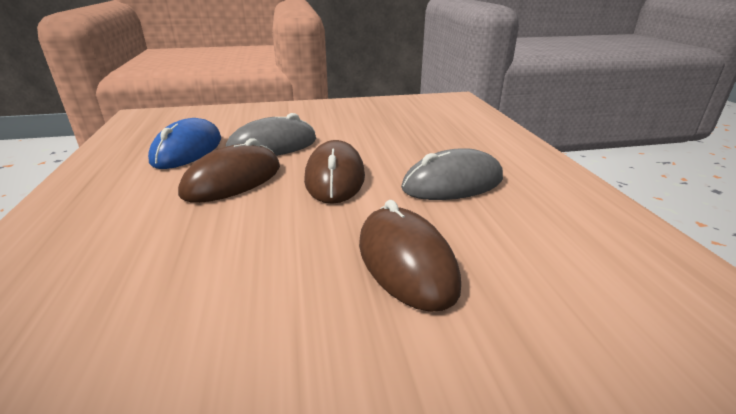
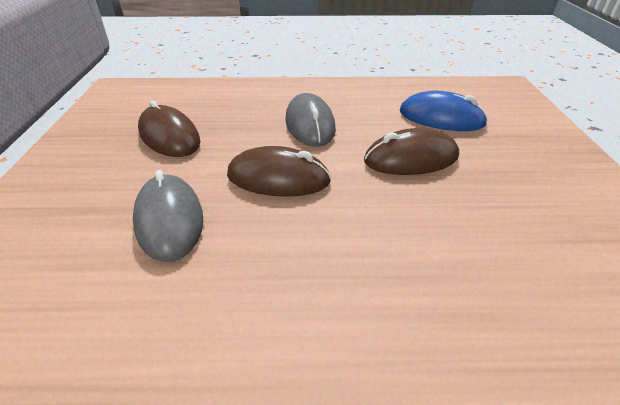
camera: 80 degrees left, 10 degrees up
blue mouse [148,118,221,169] -> blue mouse moved to [400,91,488,131]
brown mouse [178,138,280,203] -> brown mouse moved to [138,100,201,157]

